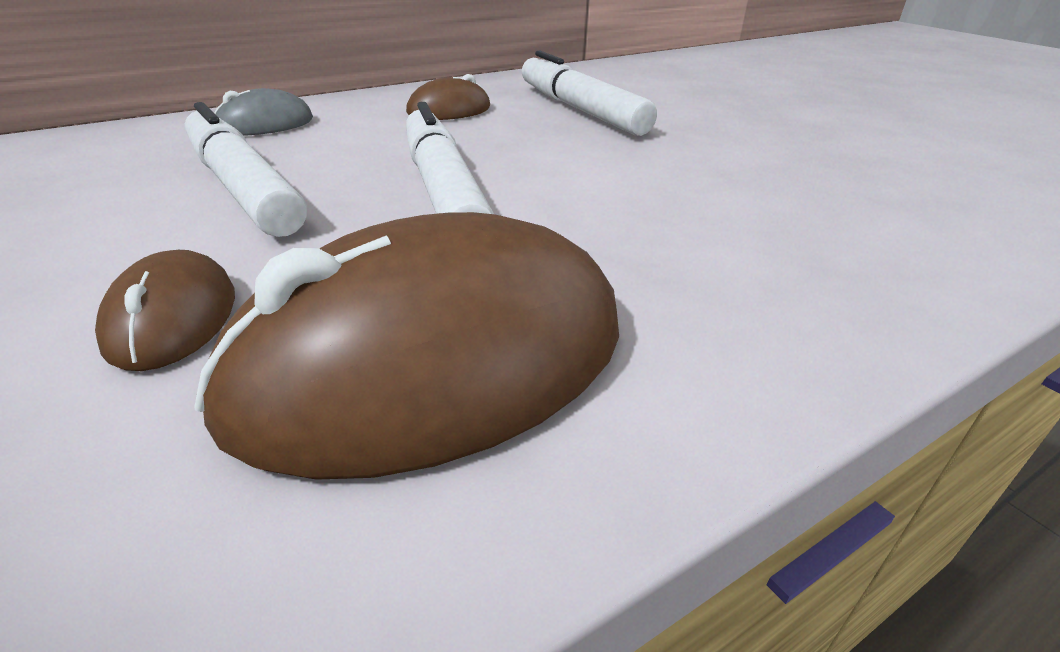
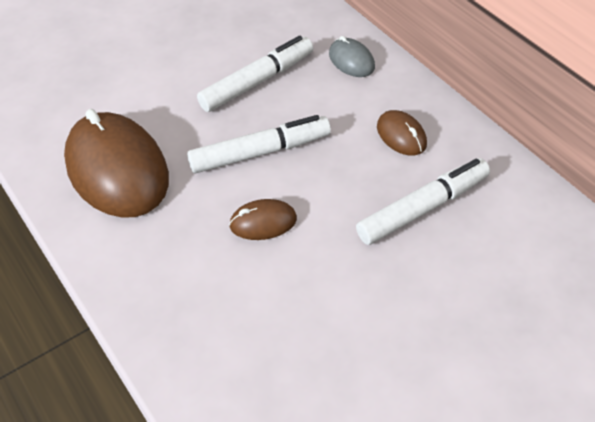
camera: 90 degrees right, 15 degrees up
brown mouse [95,250,235,371] -> brown mouse moved to [229,199,297,240]

